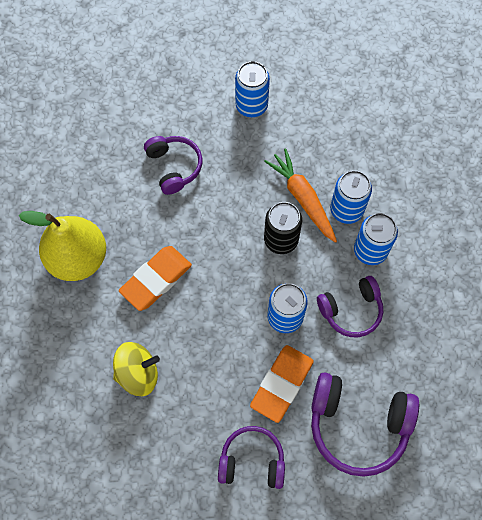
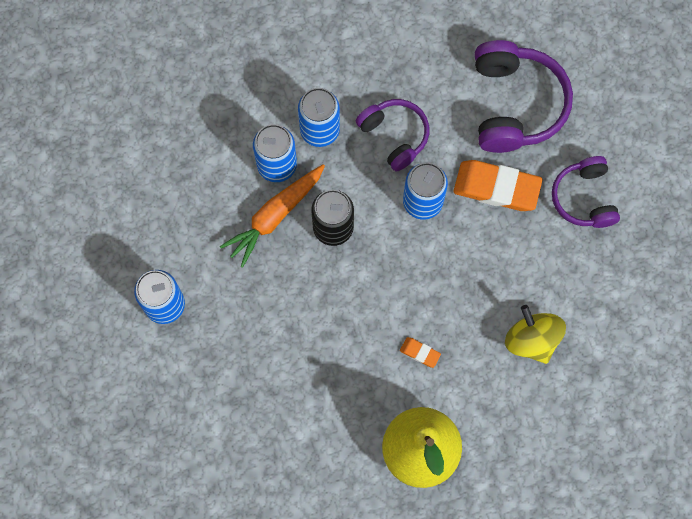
camera: 105 degrees left, 5 degrees up
orange eraser [119,246,192,311] -> orange eraser [400,337,441,368], size x0.45
purple headphones [144,136,202,195] -> none

